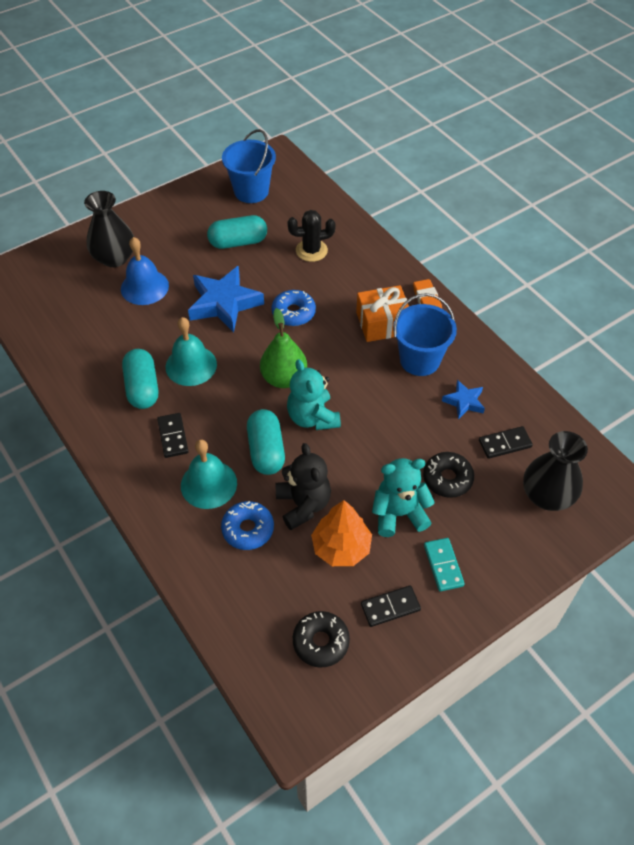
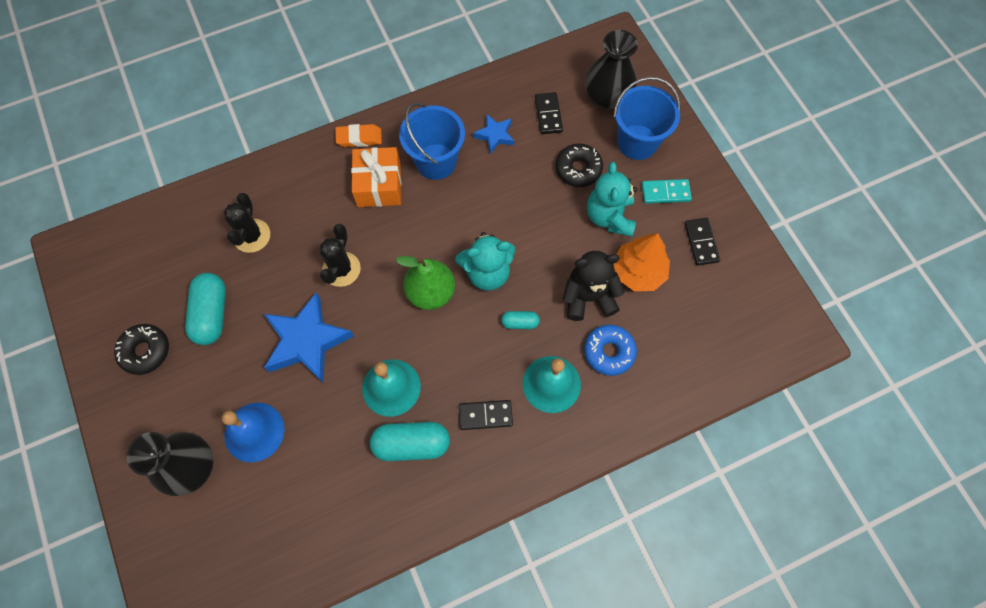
camera: 80 degrees left, 15 degrees up
blue bucket [222,129,276,203] -> blue bucket moved to [613,77,681,160]
turquoise capsule [247,409,285,475] -> turquoise capsule [501,311,540,329], size x0.52
blue donut [271,290,316,326] -> black cactus [320,224,361,287]
black donut [293,611,350,668] -> black donut moved to [114,324,169,375]

